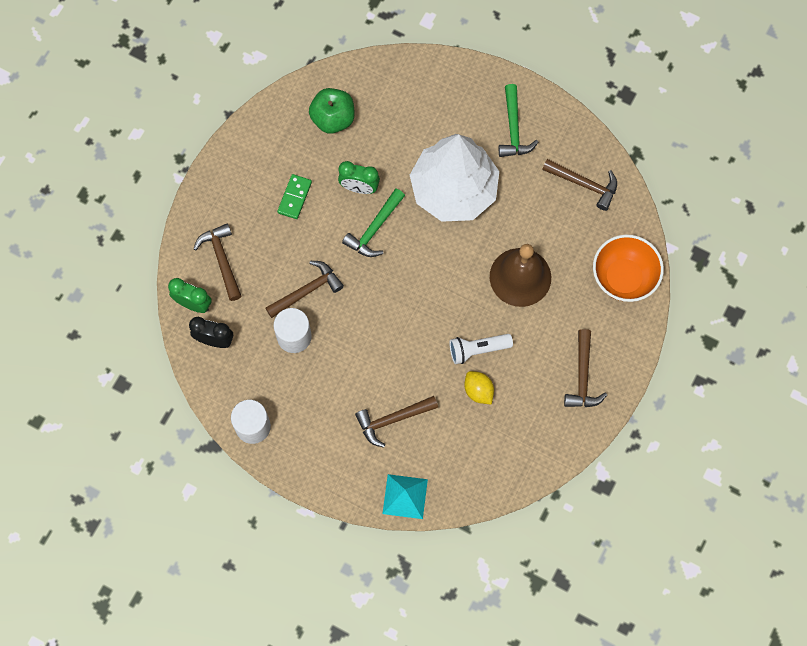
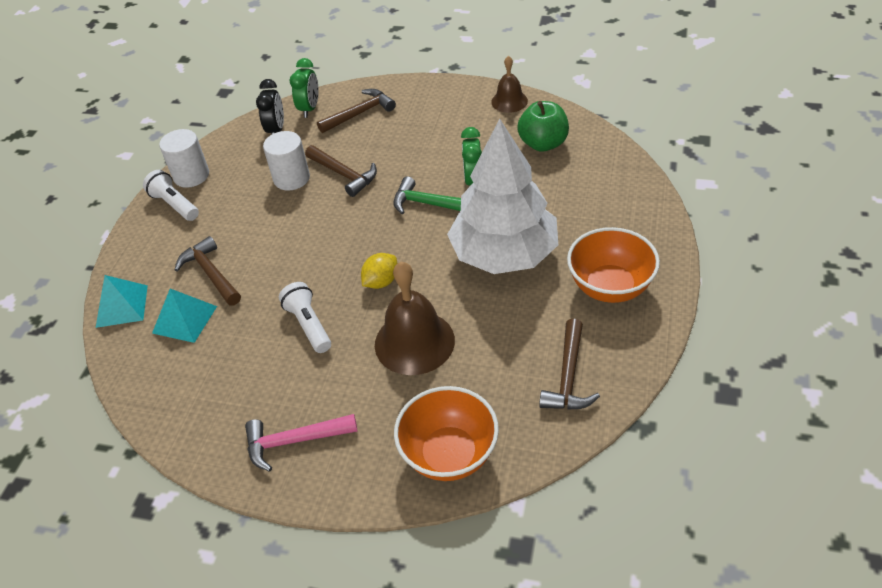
camera: 80 degrees right, 25 degrees down
green domino [277,174,312,219] -> none
yellow lemon [464,371,494,405] -> yellow lemon moved to [361,253,397,289]
green hammer [499,84,538,157] -> orange bowl [567,227,660,303]
brown hammer [564,329,607,407] -> pink hammer [245,414,358,471]
none -> white flashlight [143,170,199,221]
none -> turquoise pyramid [152,289,217,343]
none -> brown bell [491,56,528,113]

